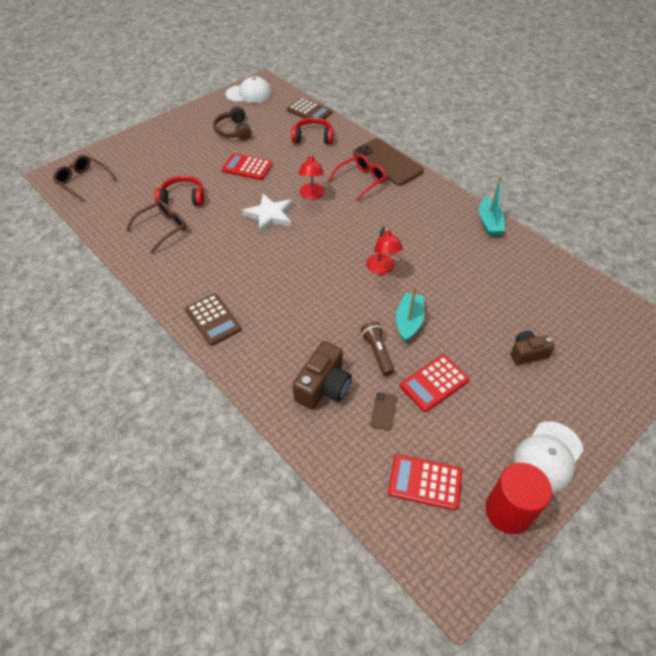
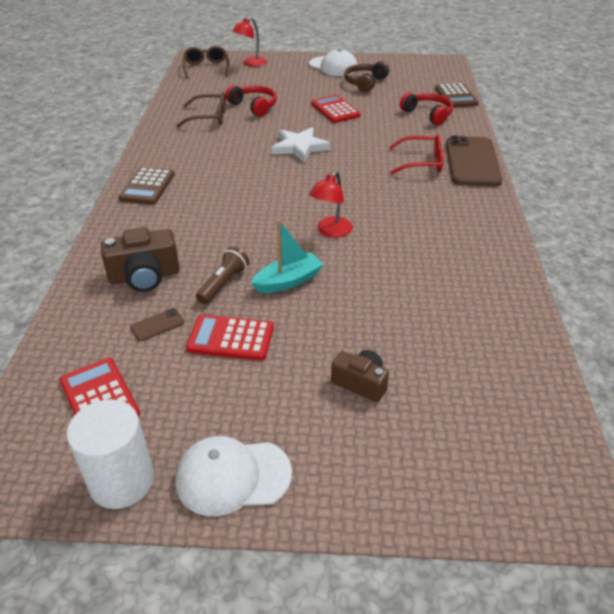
camera: 45 degrees right, 10 degrees down
white cap [226,76,272,103] -> white cap moved to [309,49,358,76]
red lamp [299,153,325,200] -> red lamp moved to [232,18,267,67]
turquoise boat [479,176,505,236] -> none
red cylinder [485,463,552,534] -> white cylinder [67,399,154,509]

